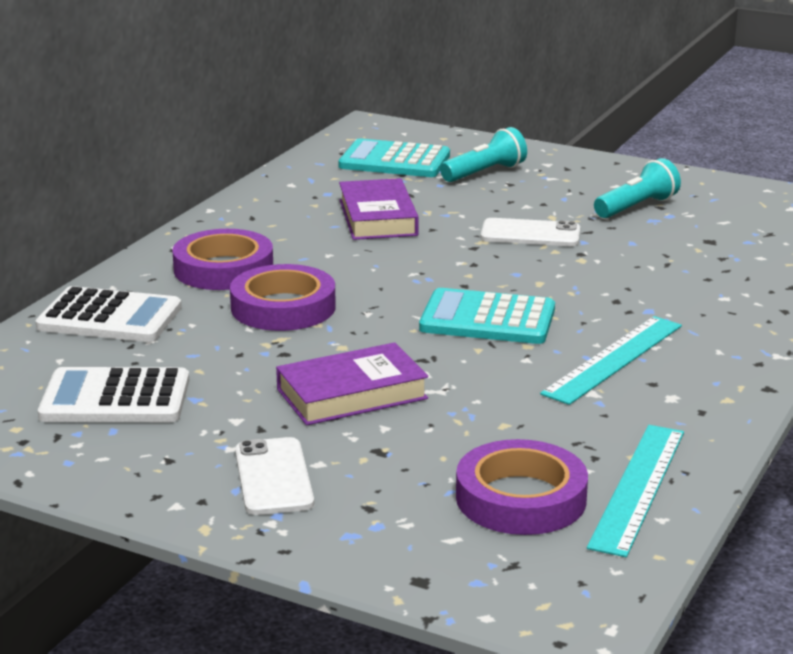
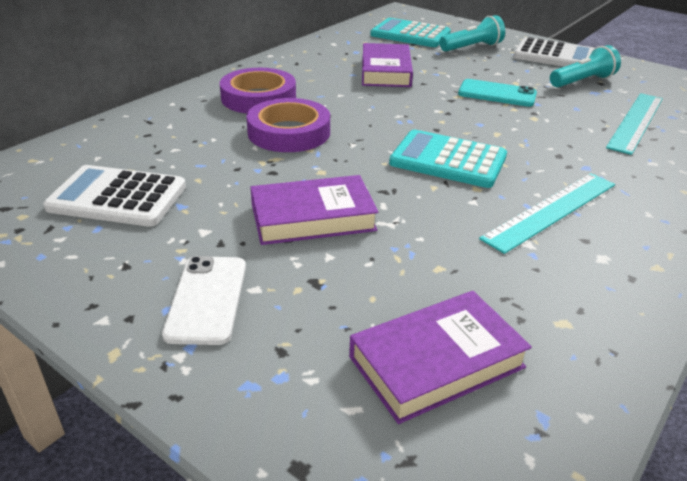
camera: 10 degrees right, 10 degrees up
white calculator [35,286,182,342] -> white calculator moved to [513,37,595,67]
purple tape [456,439,588,535] -> purple book [349,291,532,424]
white phone [481,218,580,246] -> turquoise phone [458,79,537,107]
turquoise ruler [587,425,684,557] -> turquoise ruler moved to [606,93,663,155]

